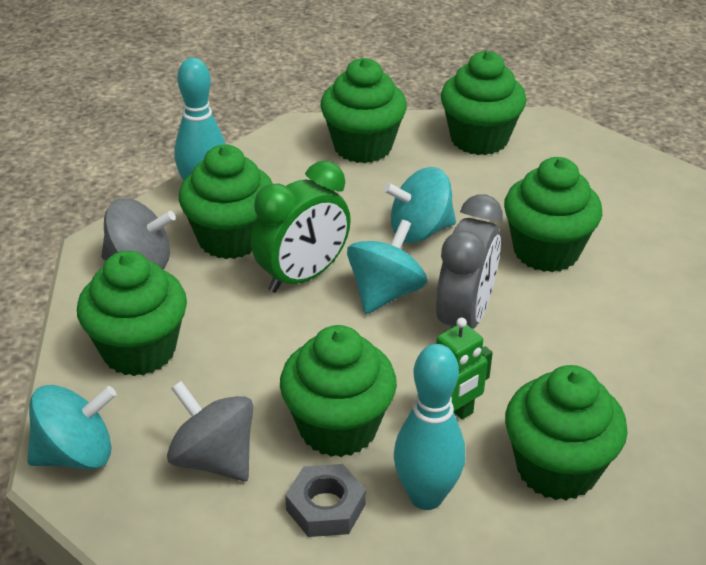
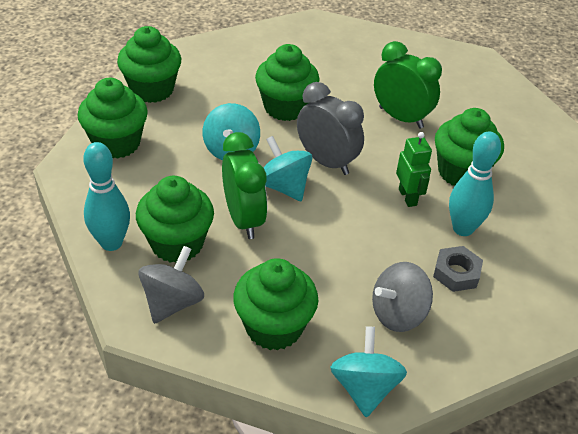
camera: 70 degrees left, 5 degrees up
green cupcake [280,325,397,457] -> none
none -> green clock [374,41,442,129]

